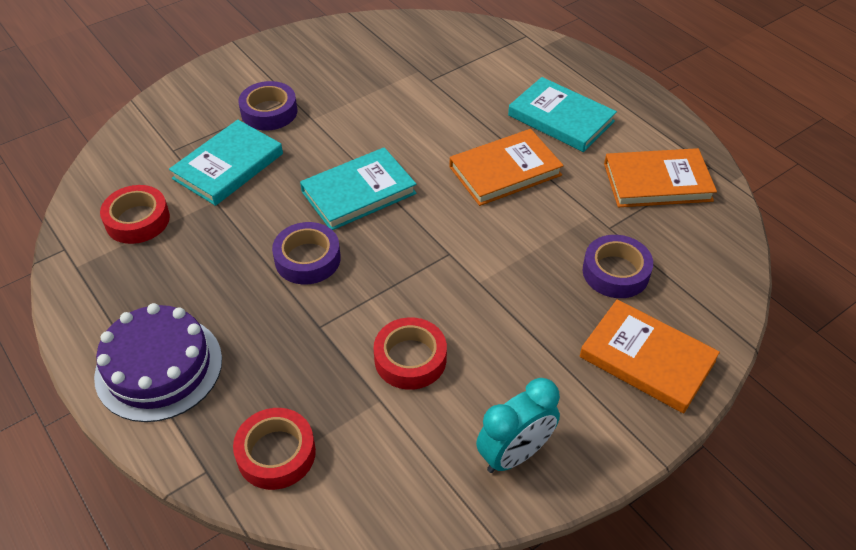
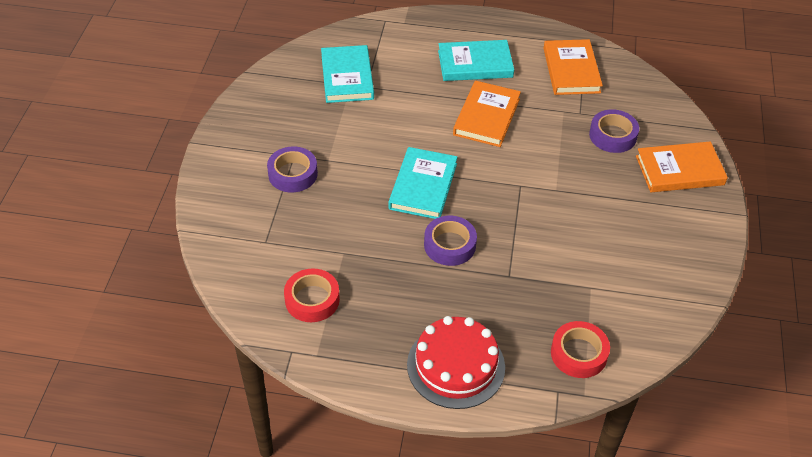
camera: 45 degrees left, 0 degrees up
purple cake [94,303,222,422] -> red cake [407,316,505,409]
turquoise book [169,120,283,206] -> turquoise book moved to [321,45,374,103]
red tape [374,317,447,390] -> none
turquoise clock [476,378,560,473] -> none
orange book [604,148,717,207] -> orange book turned 45 degrees counterclockwise [543,39,603,95]

